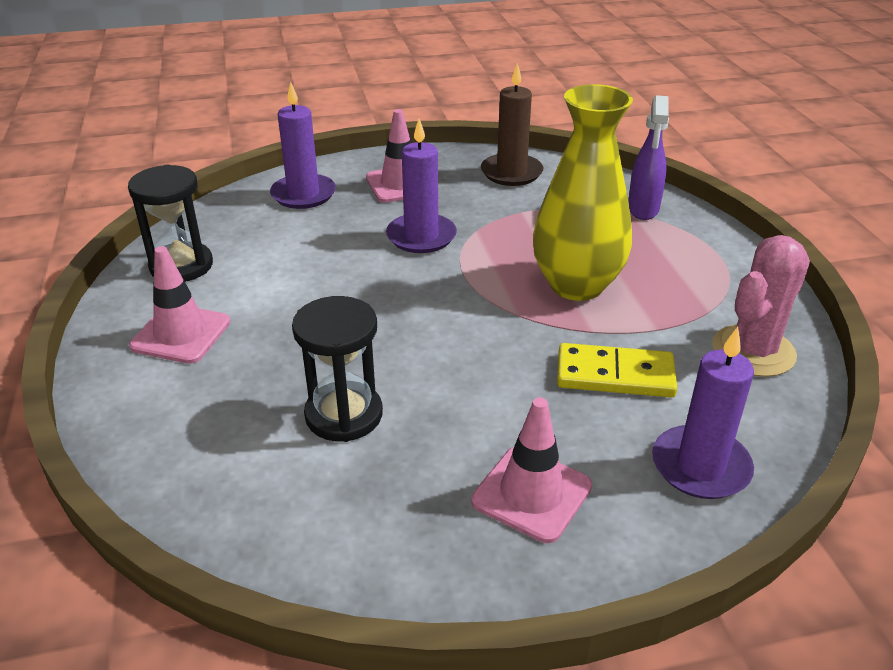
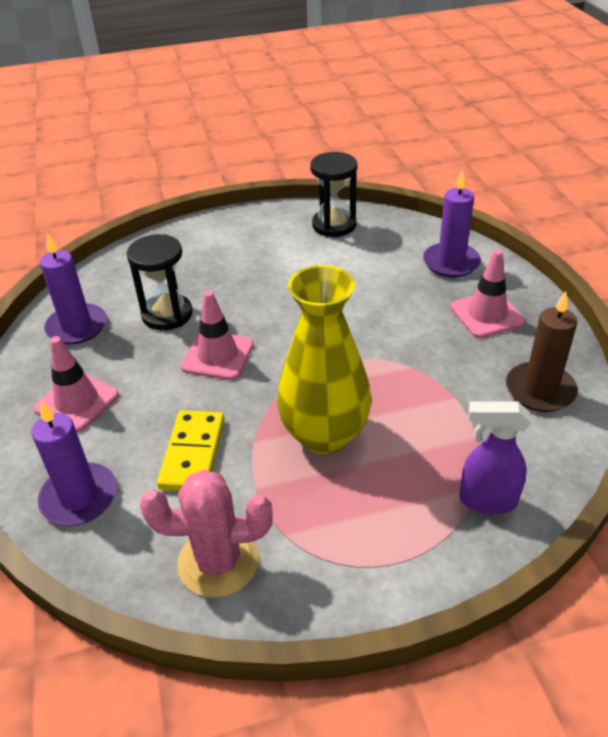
camera: 90 degrees right, 5 degrees up
pink traffic cone [129,246,231,364] -> pink traffic cone moved to [181,290,254,380]
purple candle [386,119,457,253] -> purple candle moved to [40,233,107,345]
pink cactus [712,235,810,377] -> pink cactus turned 45 degrees counterclockwise [140,470,273,598]

